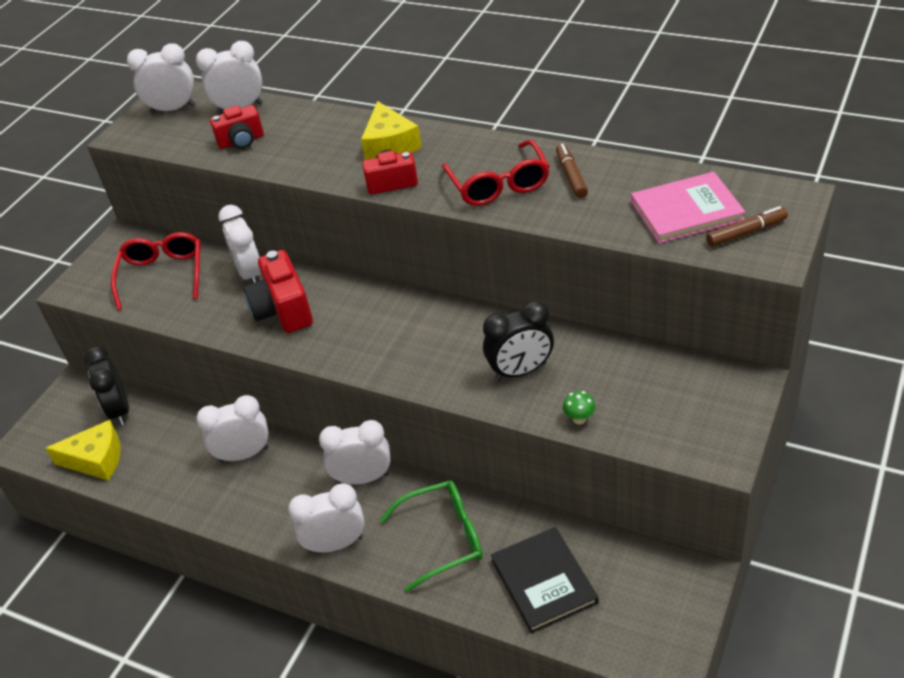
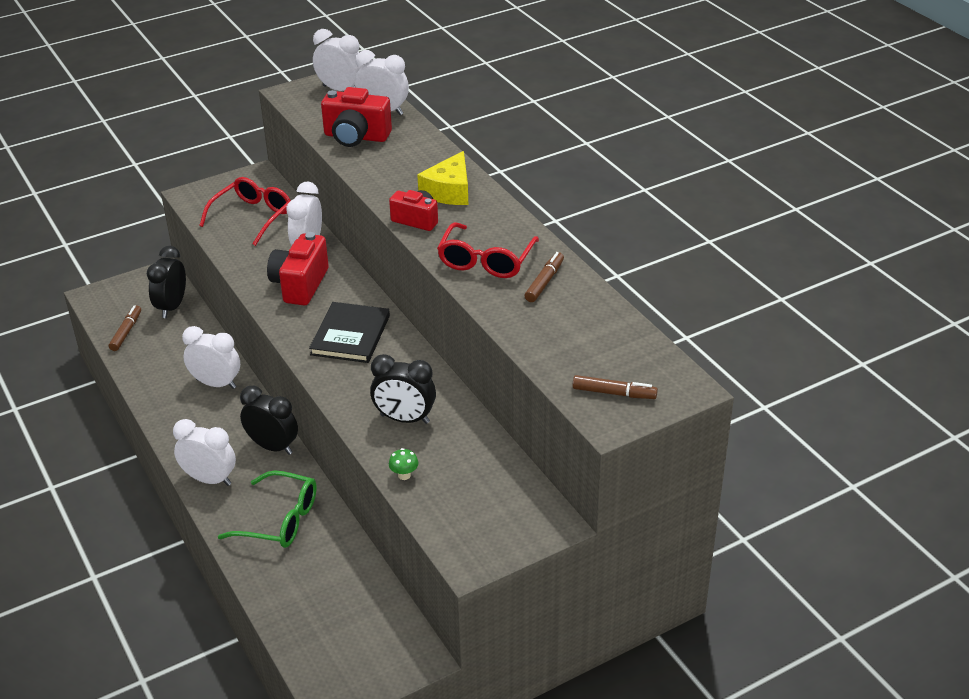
camera: 30 degrees right, 5 degrees down
yellow cheese [45,420,121,481] -> brown marker [109,305,141,351]
red camera [210,105,264,149] -> red camera [321,87,392,147], size x1.55
white clock [319,420,391,484] -> black clock [240,386,298,455]
black book [491,527,599,633] -> black book moved to [309,302,390,363]
pink book [631,172,746,244] -> none

